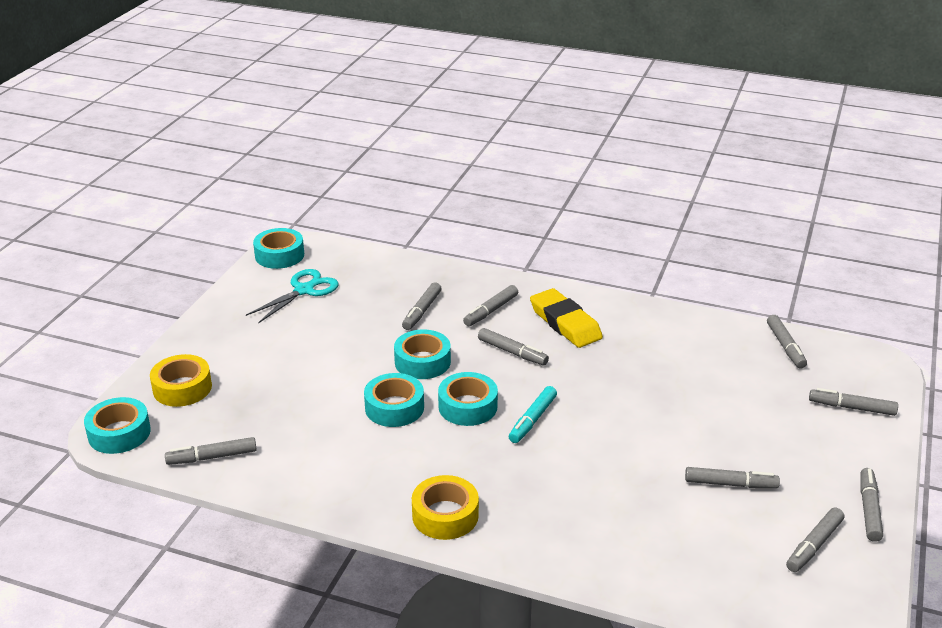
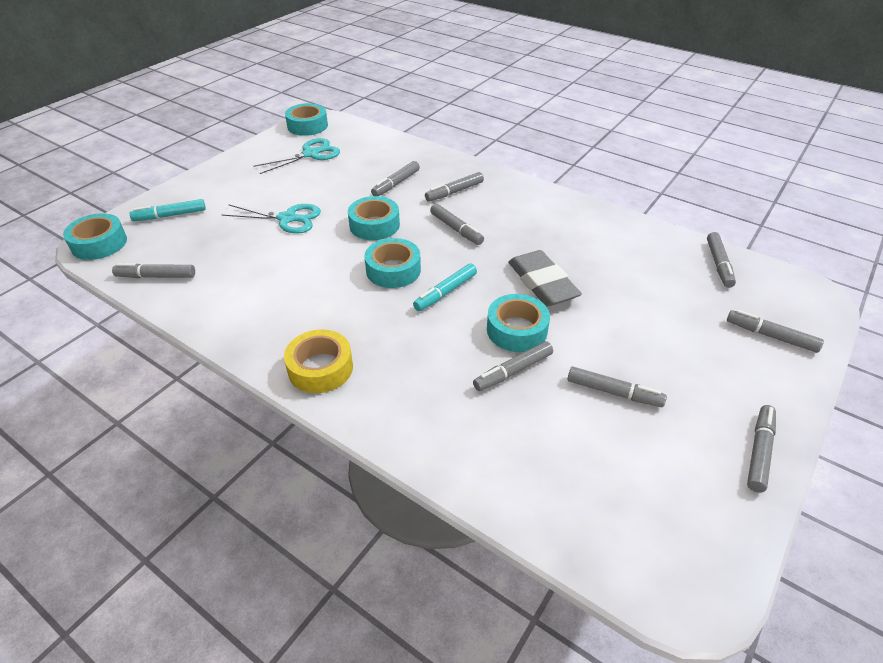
camera: 15 degrees right, 10 degrees up
yellow tape [150,354,212,407] -> turquoise marker [130,199,206,221]
turquoise tape [364,373,424,427] -> turquoise tape moved to [487,294,550,352]
yellow eraser [530,288,603,348] -> none
grey marker [786,508,844,572] -> grey marker moved to [473,341,553,391]
none -> turquoise scissors [222,204,321,234]
none -> grey eraser [508,250,582,306]

